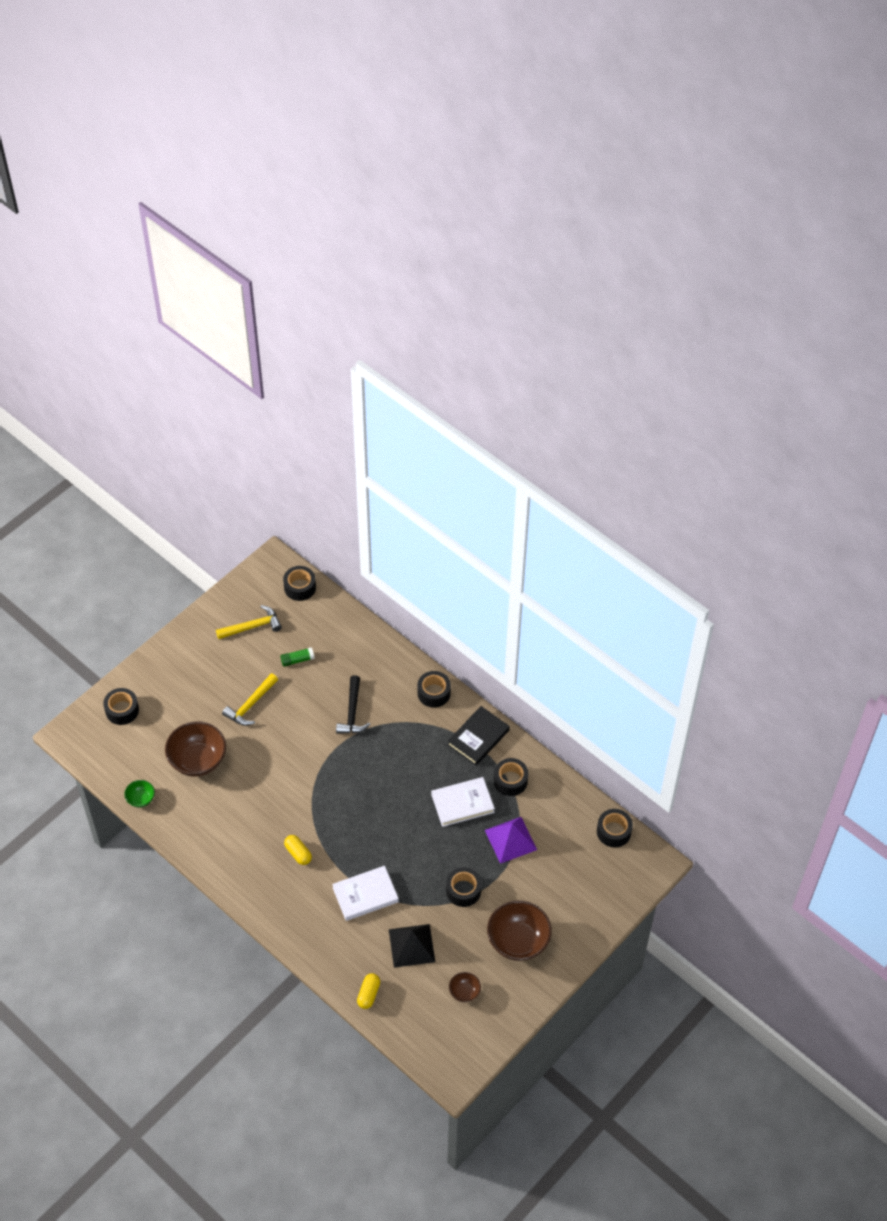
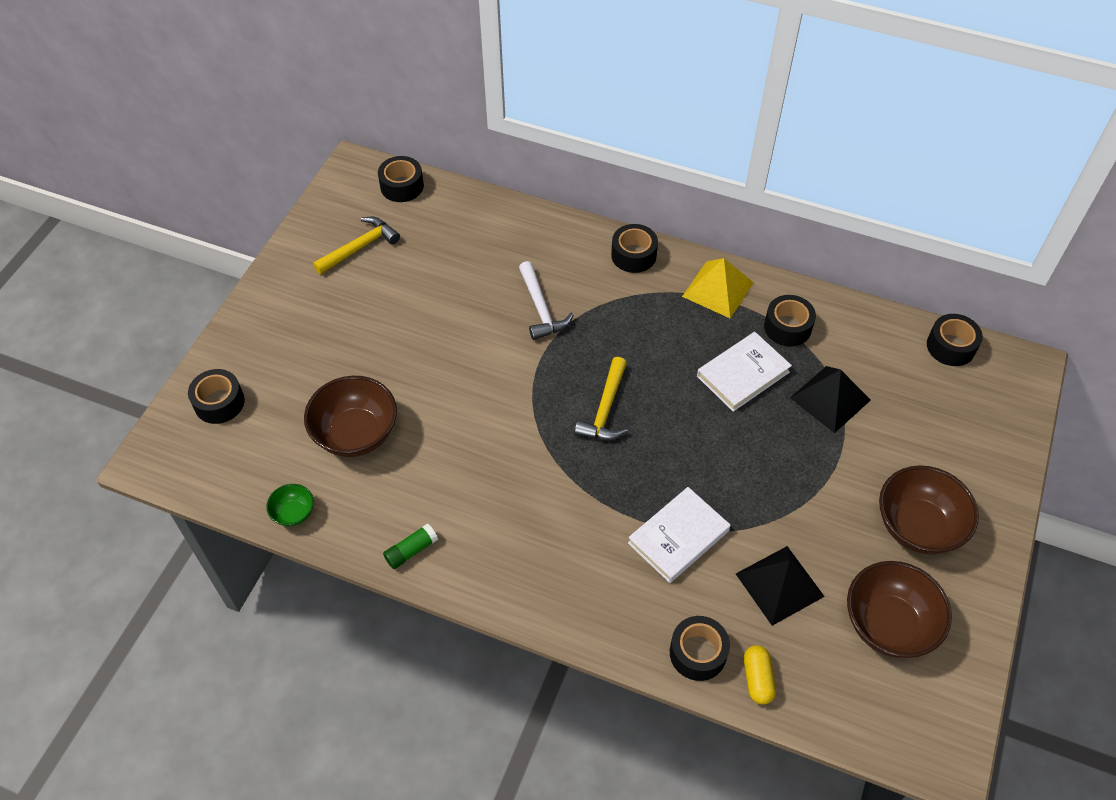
camera: 20 degrees left, 0 degrees up
yellow hammer [222,673,278,726] -> yellow hammer moved to [574,357,628,440]
green glue stick [280,647,315,667] -> green glue stick moved to [383,523,438,569]
yellow capsule [284,835,312,865] -> none
black hammer [336,675,371,734] -> white hammer [519,261,574,340]
black tape [446,867,482,907] -> black tape moved to [670,616,730,681]
black book [448,706,510,766] -> yellow pyramid [682,258,754,318]
brown bowl [449,972,481,1002] -> brown bowl [847,561,952,658], size x2.03
purple pyramid [485,817,537,864] -> black pyramid [790,366,871,433]

